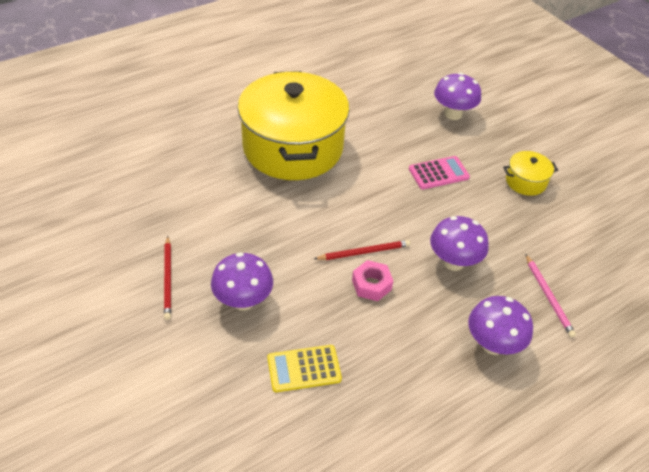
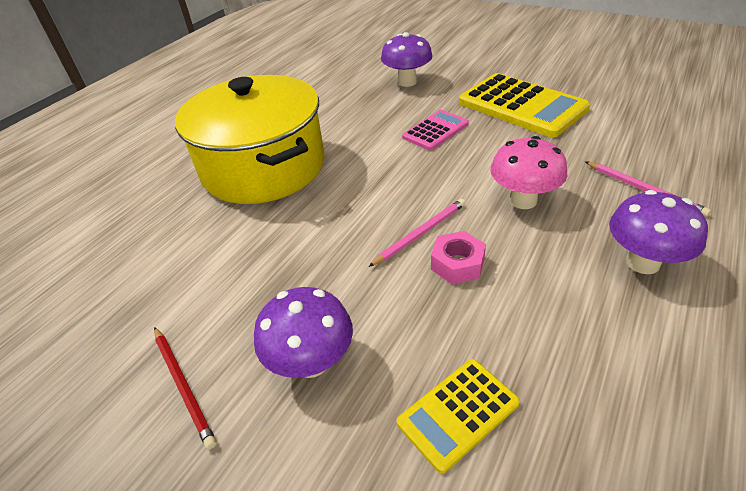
camera: 20 degrees left, 5 degrees down
red pencil [314,240,410,260] -> pink pencil [369,199,465,267]
purple mushroom [430,216,489,271] -> pink mushroom [490,136,567,209]
yellow pot [503,151,558,196] -> yellow calculator [459,73,590,138]

